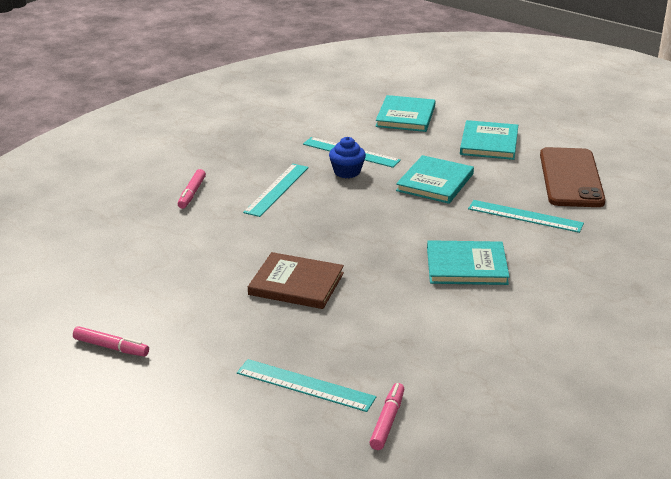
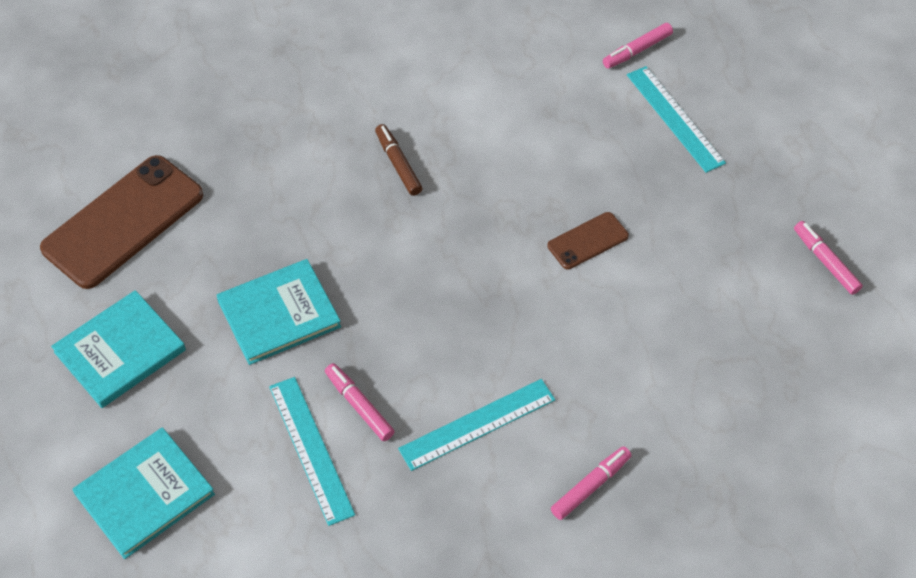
camera: 145 degrees left, 25 degrees up
brown book [248,252,344,309] -> brown phone [547,212,629,269]
blue cupcake [329,137,366,178] -> pink marker [325,363,395,441]
turquoise book [427,240,509,285] -> brown marker [375,124,422,196]
turquoise ruler [468,200,584,233] -> none

